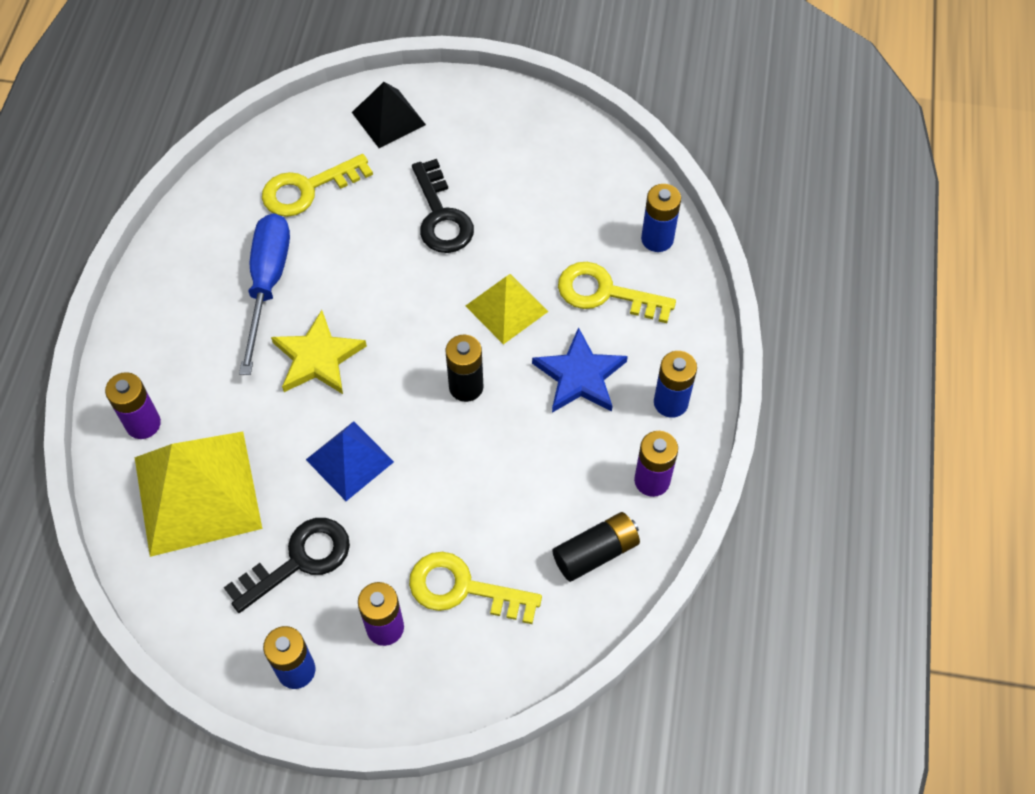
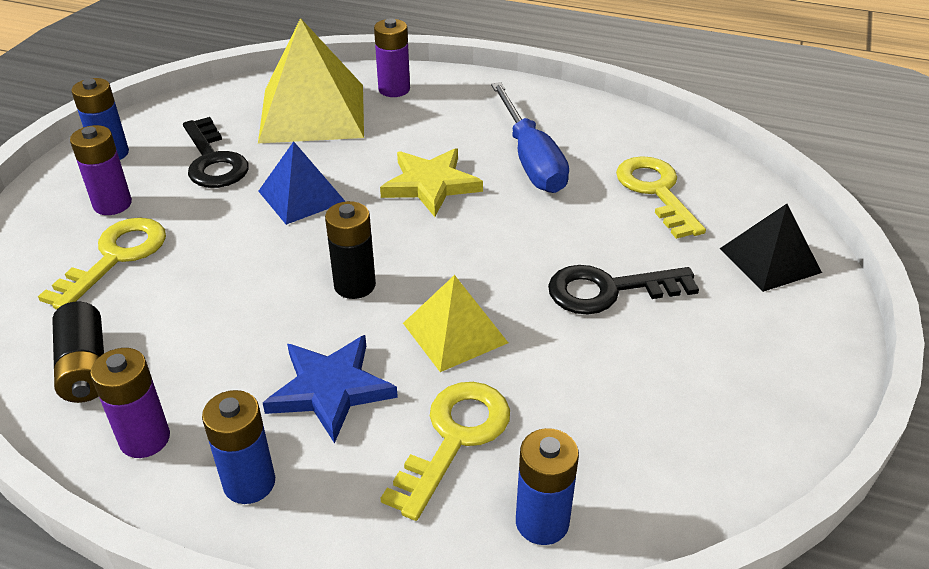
camera: 100 degrees right, 20 degrees down
blue screwdriver [239,213,290,375] -> blue screwdriver turned 60 degrees clockwise [491,82,569,193]

